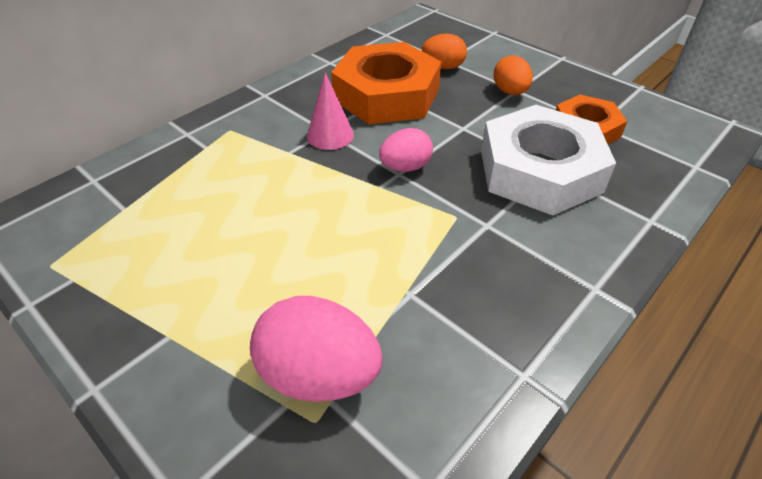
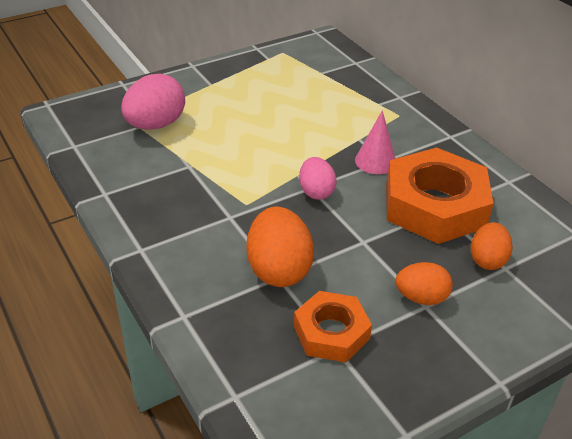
camera: 105 degrees right, 5 degrees down
white nut [481,105,616,215] -> orange egg [247,207,314,287]

